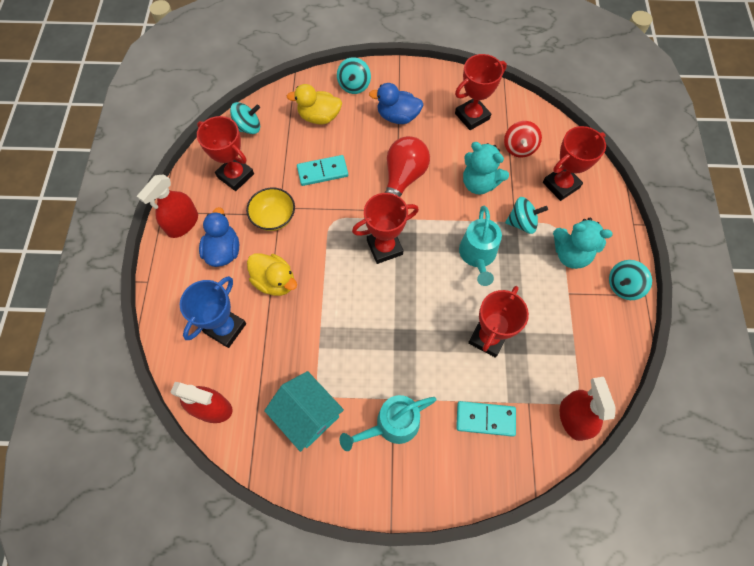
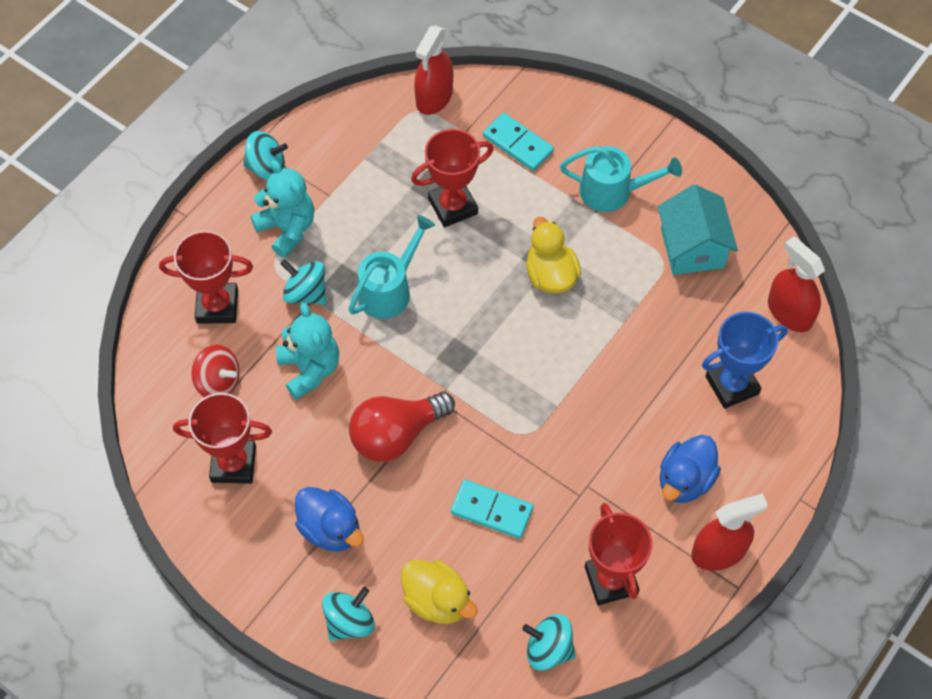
camera: 145 degrees left, 5 degrees down
yellow bowl [246,187,295,231] -> none
yellow duck [247,253,297,296] -> yellow duck moved to [526,217,581,293]
red trophy [352,193,419,264] -> none
red spinning top [504,121,542,157] -> red spinning top turned 75 degrees clockwise [191,345,240,397]

